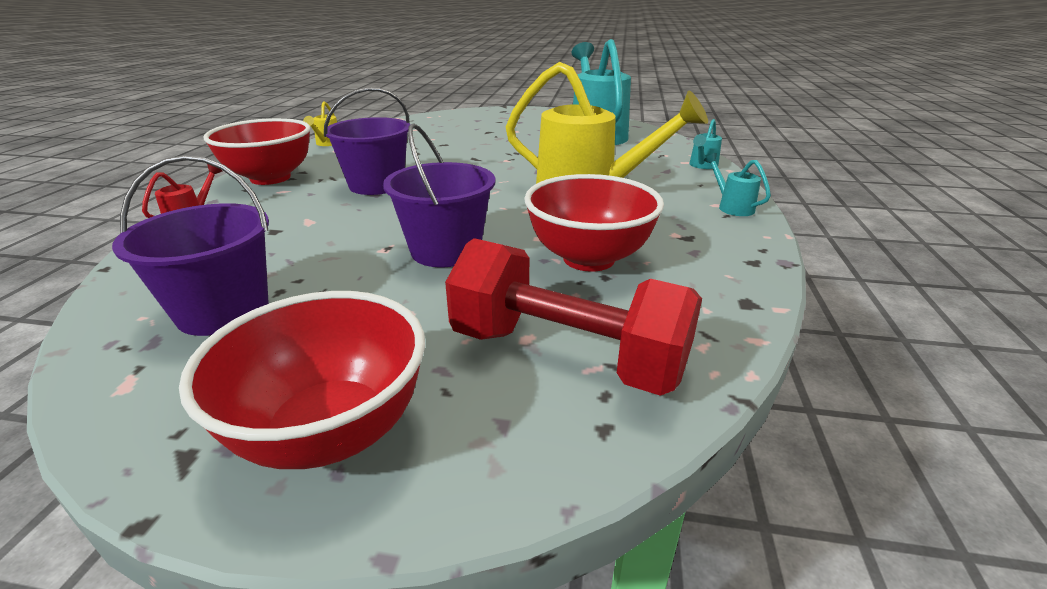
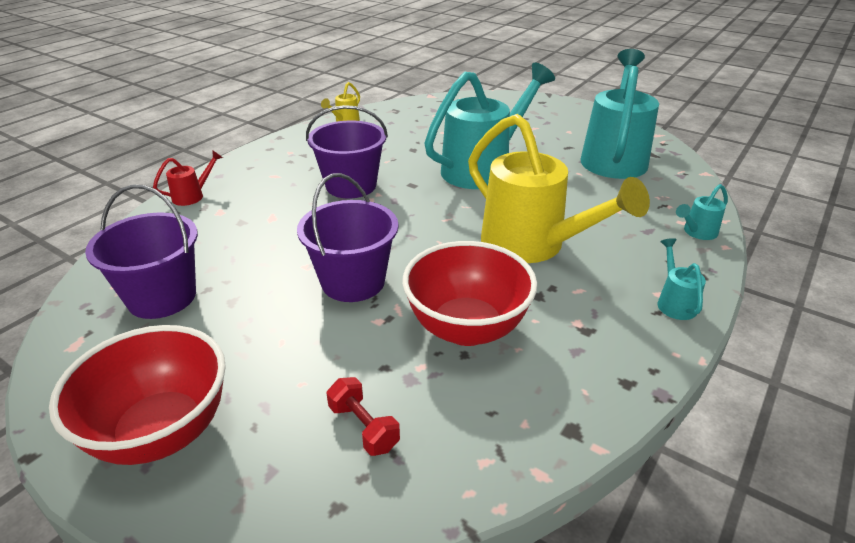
camera: 25 degrees right, 5 degrees up
red bowl [204,118,311,185] -> none
red dumbbell [445,238,702,396] -> red dumbbell [327,377,400,456], size x0.42
none -> turquoise watering can [424,63,555,189]

